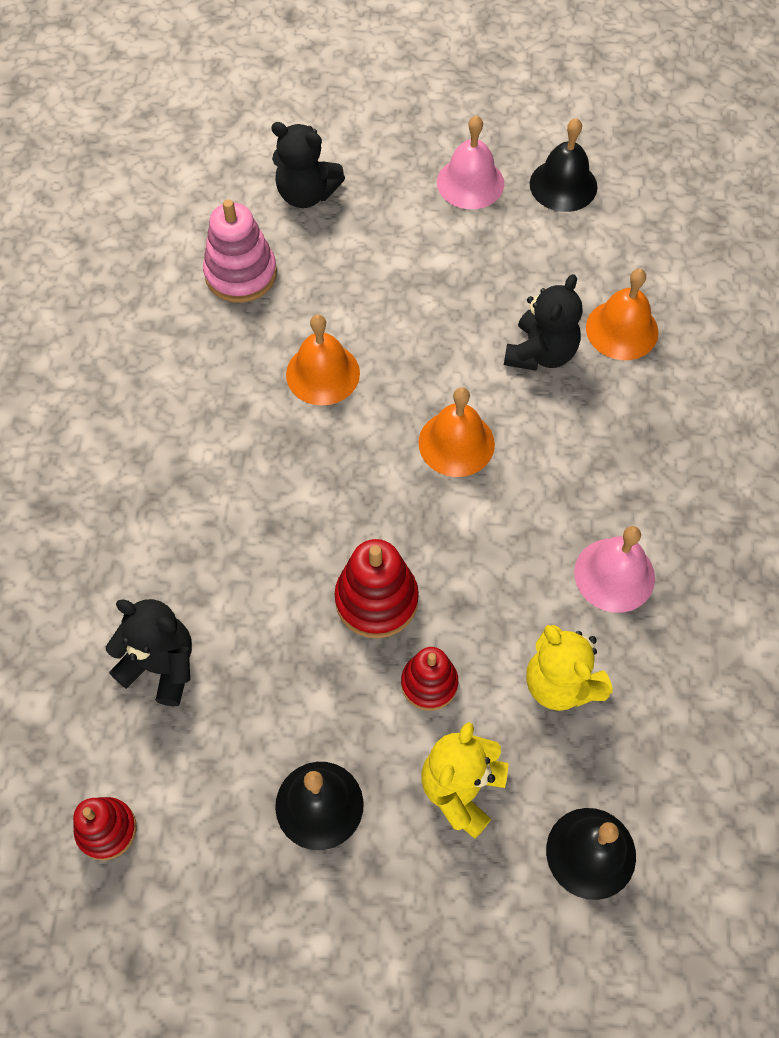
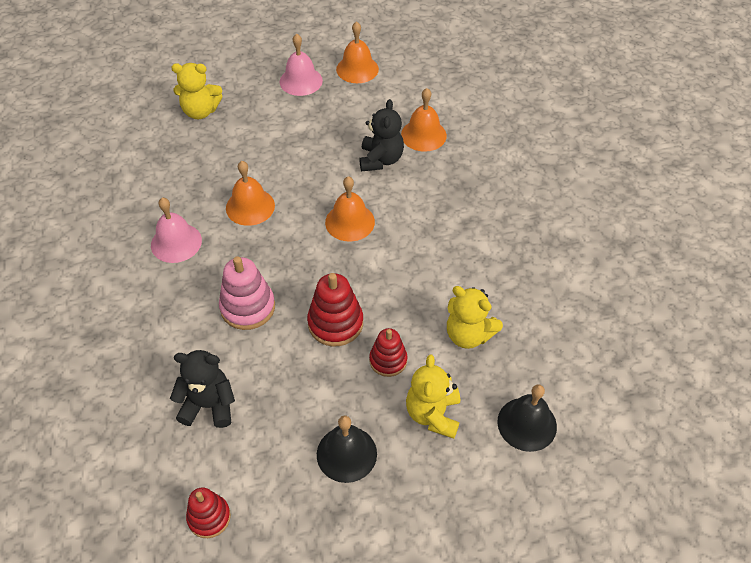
camera: 20 degrees left, 10 degrees down
pink stacking toy [203,199,277,303] -> pink stacking toy moved to [219,256,275,330]
black teddy bear [271,122,345,208] -> yellow teddy bear [171,63,222,119]
black bell [530,118,597,212] -> orange bell [336,21,379,83]
pink bell [574,526,655,613] -> pink bell moved to [151,198,202,263]

